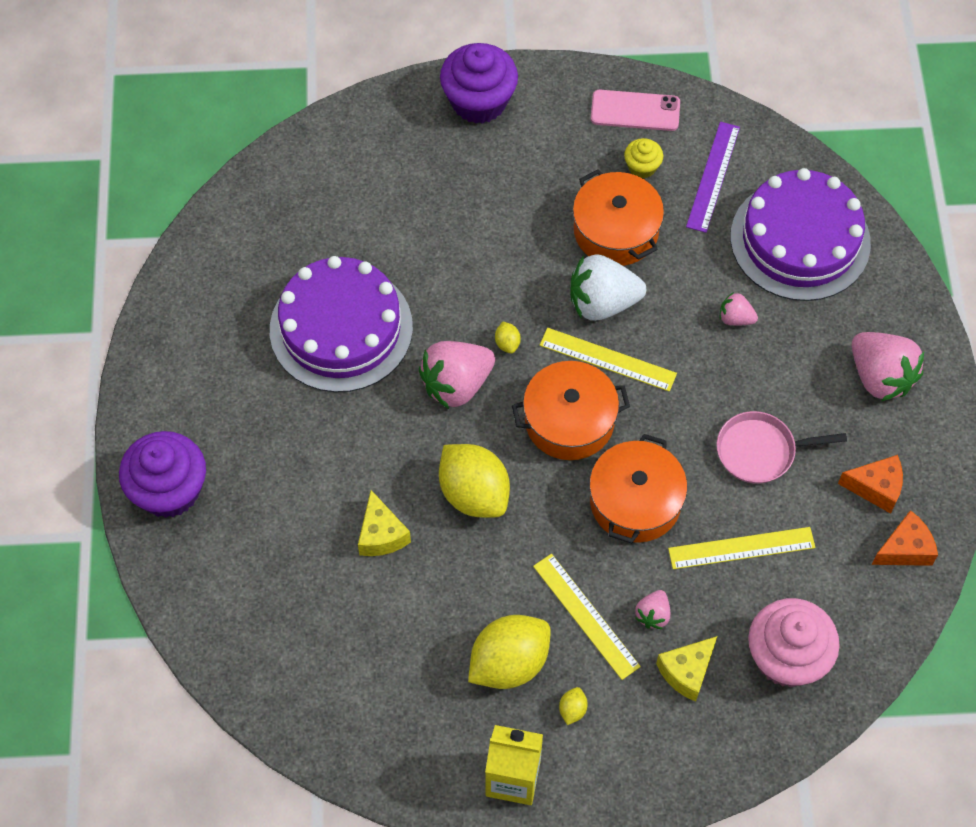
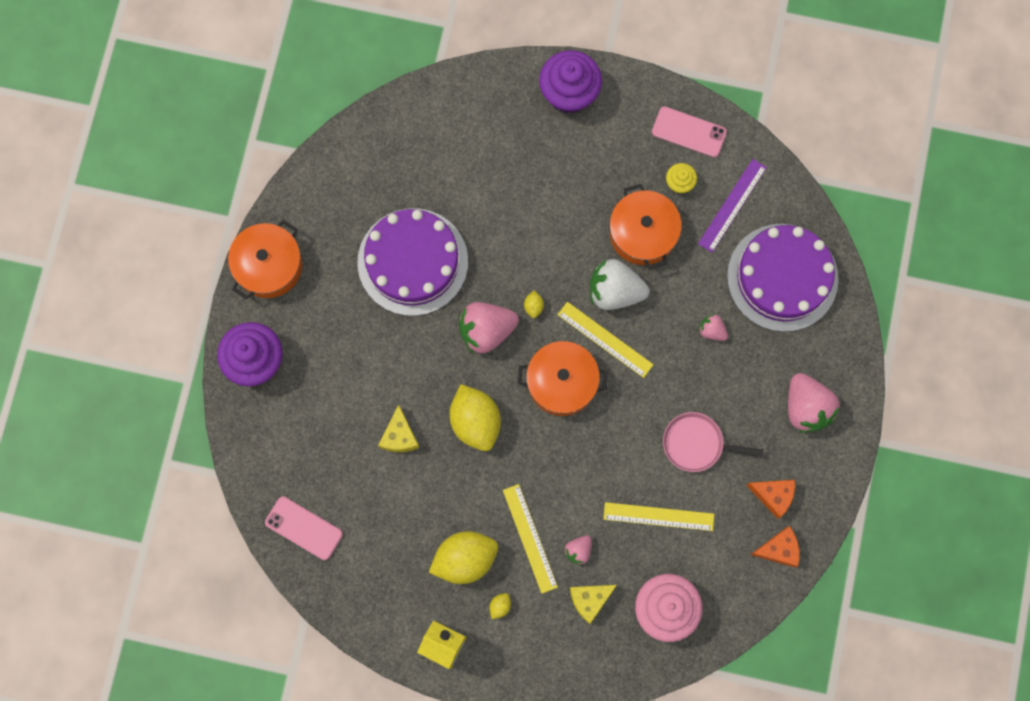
camera: 15 degrees right, 15 degrees up
orange pot [589,434,687,543] -> orange pot moved to [228,220,302,300]
none -> pink phone [265,496,343,560]

